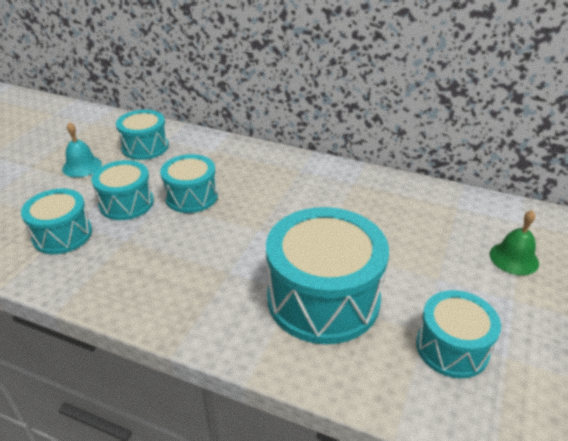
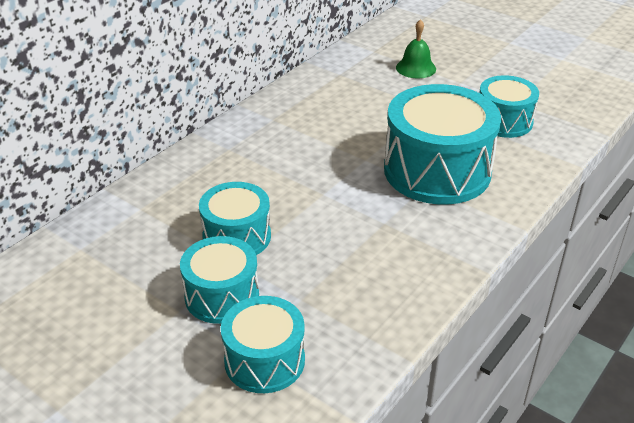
camera: 75 degrees left, 0 degrees up
turquoise bell [62,122,102,177] -> none
turquoise drum [116,110,169,160] -> none

